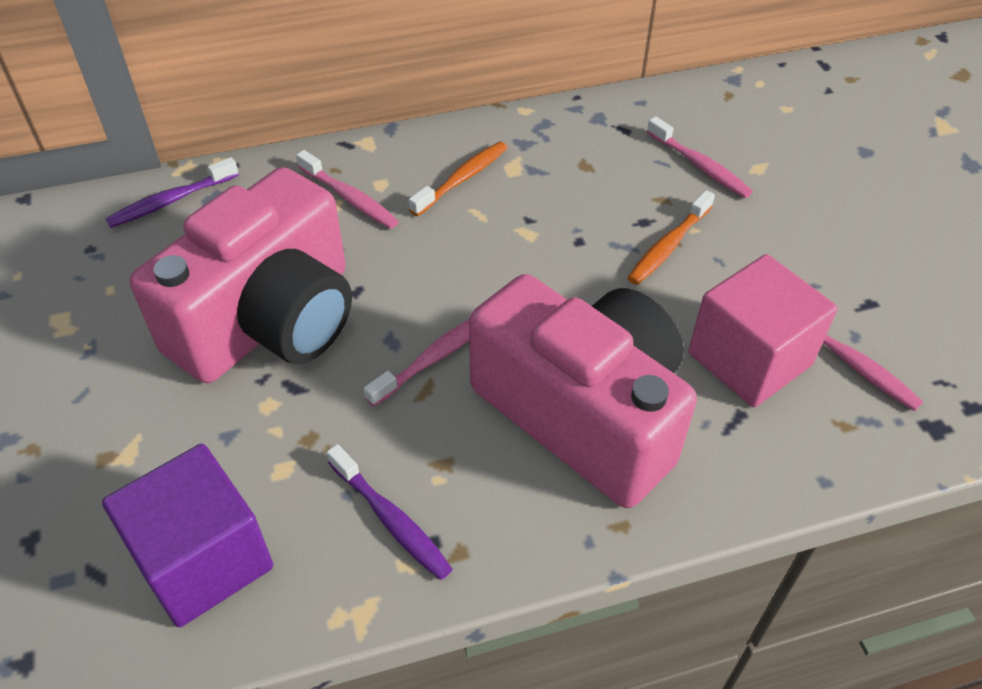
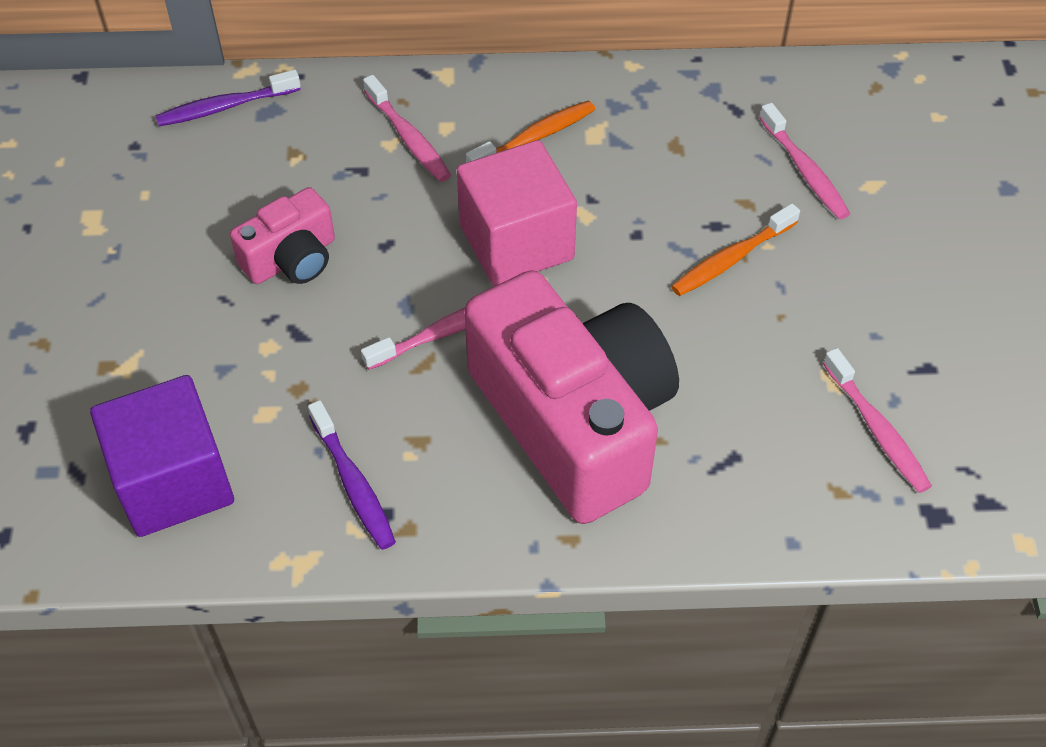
camera: 15 degrees right, 5 degrees up
pink camera [130,167,352,383] -> pink camera [230,187,335,284], size x0.48
pink cube [689,254,838,407] -> pink cube moved to [457,140,577,286]

